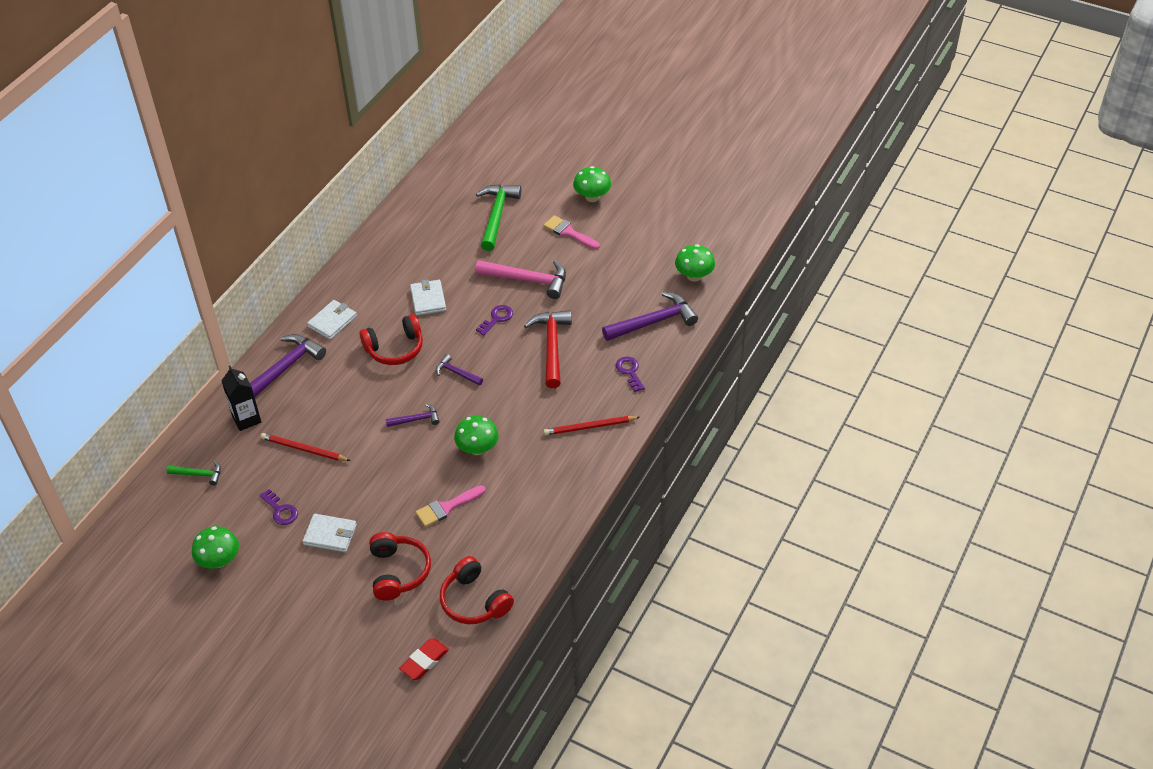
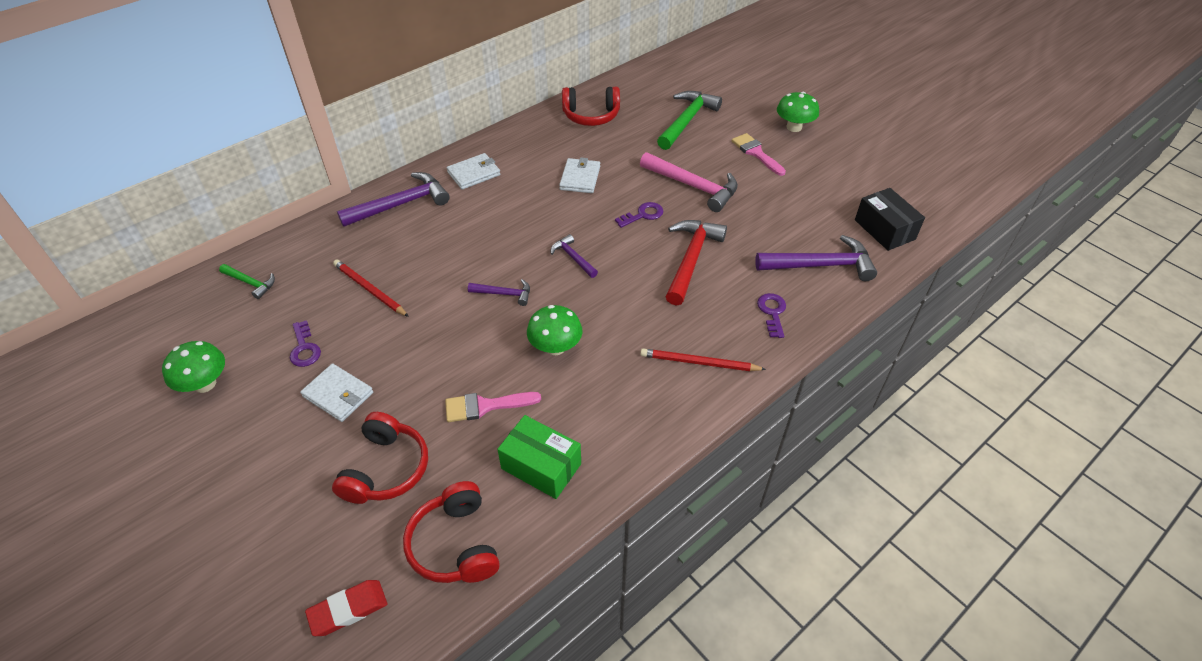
camera: 20 degrees right, 0 degrees up
black carton [221,366,261,431] -> none
red headphones [360,314,423,365] -> red headphones moved to [562,87,620,126]
green mushroom [675,244,715,282] -> black box [855,188,925,251]
none -> green box [497,415,581,499]

